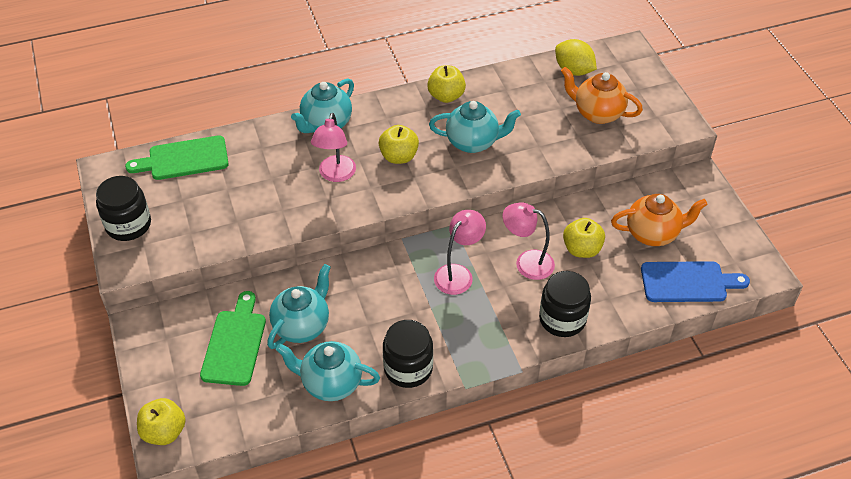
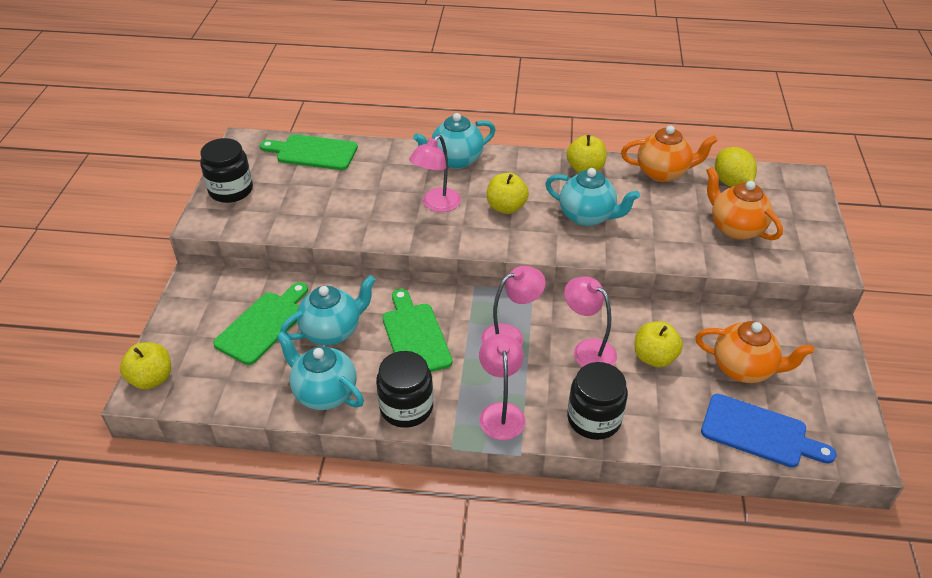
camera: 25 degrees right, 5 degrees down
none -> green cutting board [383,289,452,372]
none -> pink lamp [479,334,526,440]
none -> orange teapot [621,125,718,182]

